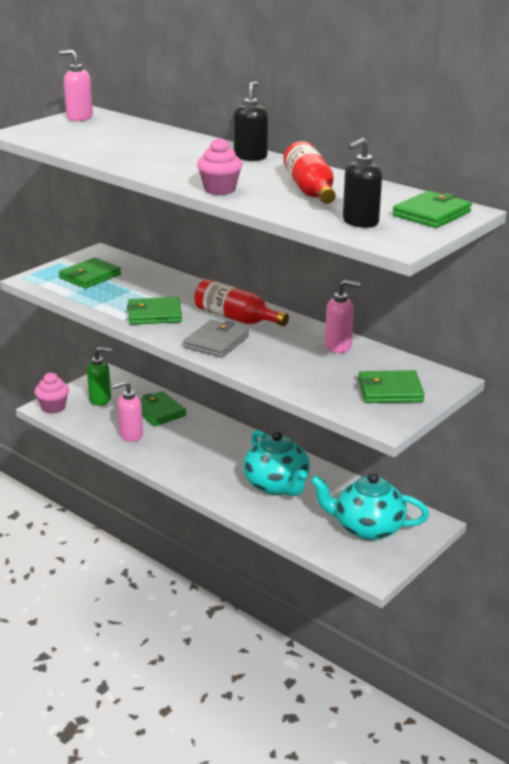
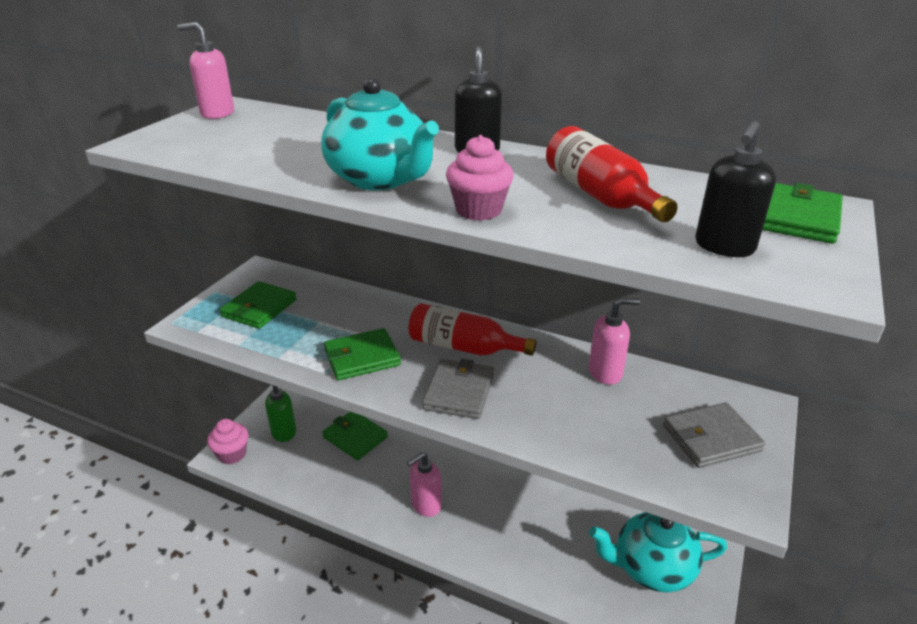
camera: 15 degrees left, 5 degrees up
pink soap dispenser [112,381,143,442] -> pink soap dispenser moved to [407,452,442,517]
turquoise teapot [243,430,310,496] -> turquoise teapot moved to [321,77,439,190]
green wallet [358,370,425,403] -> grey wallet [663,402,765,468]

